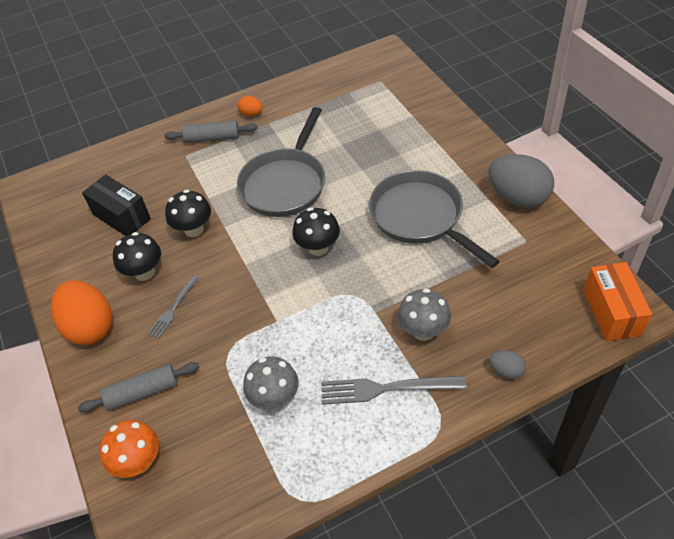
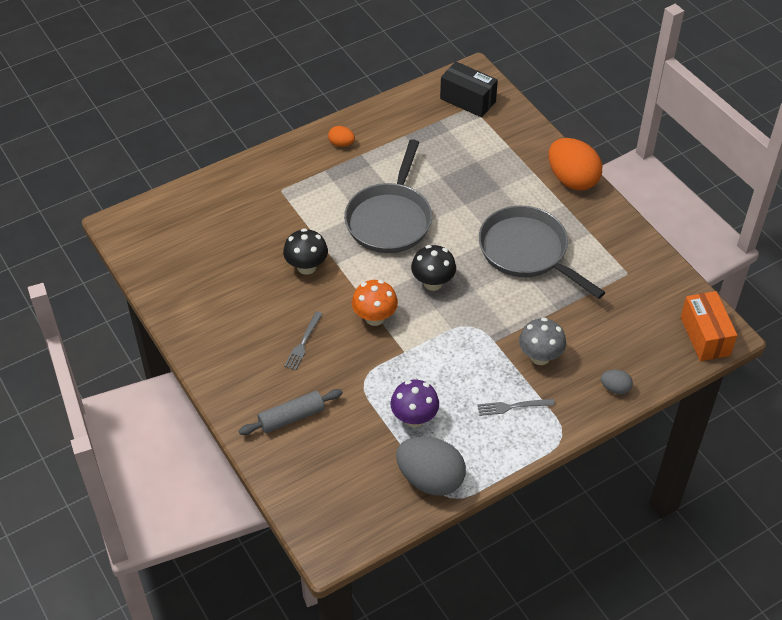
camera: 10 degrees left, 0 degrees up
orange egg [51,280,112,345] -> orange egg moved to [549,138,602,190]
black box [82,174,151,236] -> black box moved to [440,61,498,117]
orange mushroom [100,420,159,478] -> orange mushroom moved to [352,280,398,326]
black mushroom [113,232,161,281] -> none
grey rolling pin [164,120,258,143] -> none
grey mushroom [243,357,299,410] -> purple mushroom [391,380,439,427]
grey fork [321,376,467,405] -> grey fork [477,399,555,416], size x0.60
grey egg [488,154,554,208] -> grey egg moved to [396,437,466,496]

